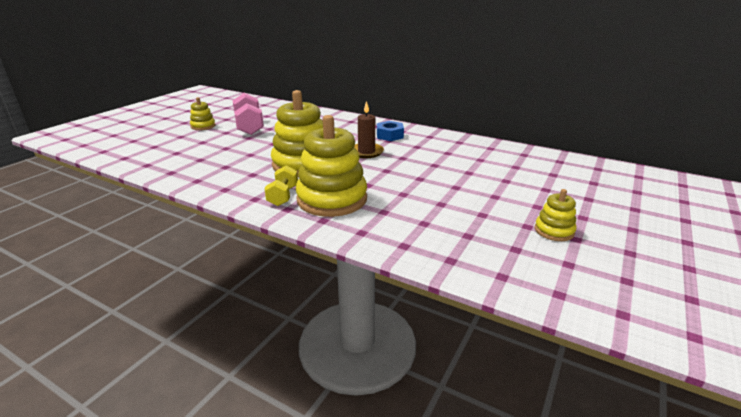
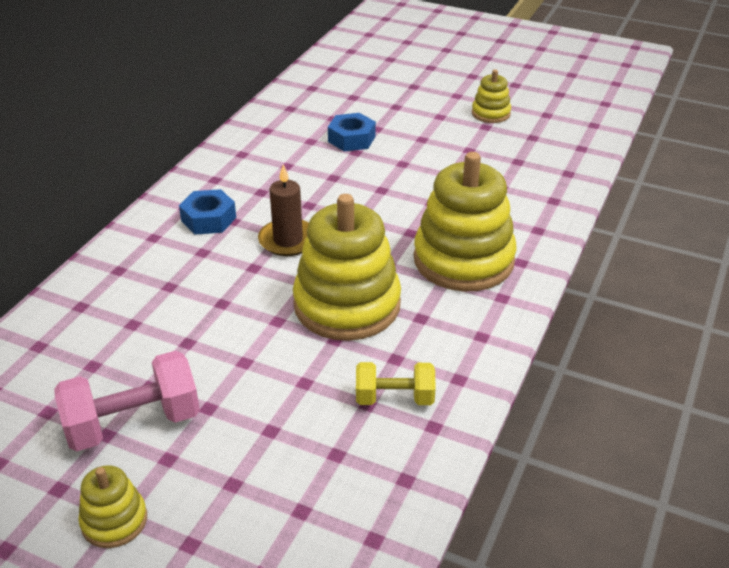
camera: 95 degrees left, 10 degrees up
yellow dumbbell [264,165,298,206] -> yellow dumbbell moved to [356,362,436,405]
none -> blue nut [328,113,376,152]

